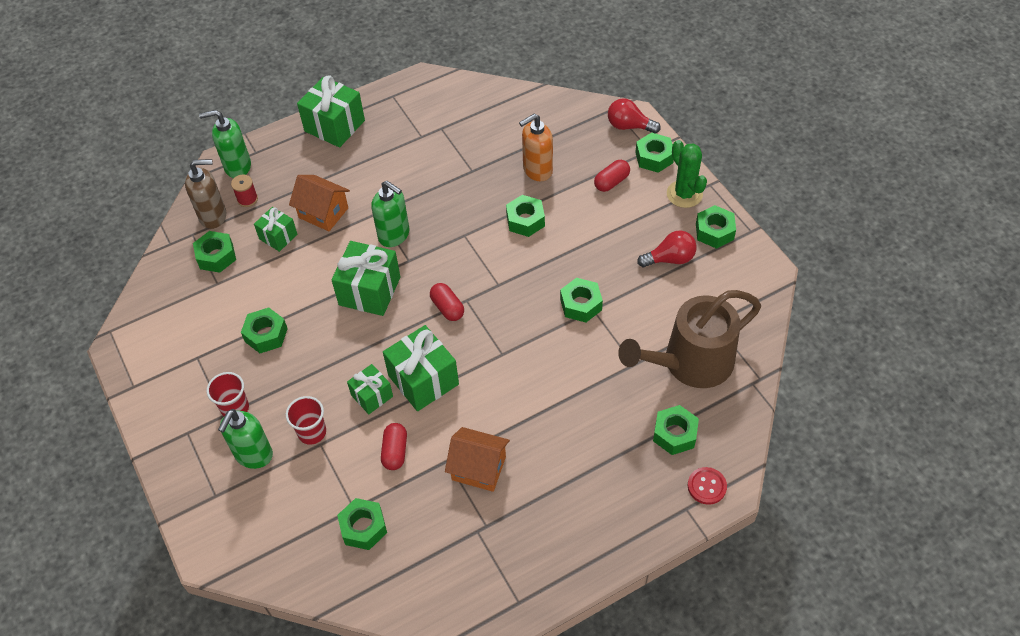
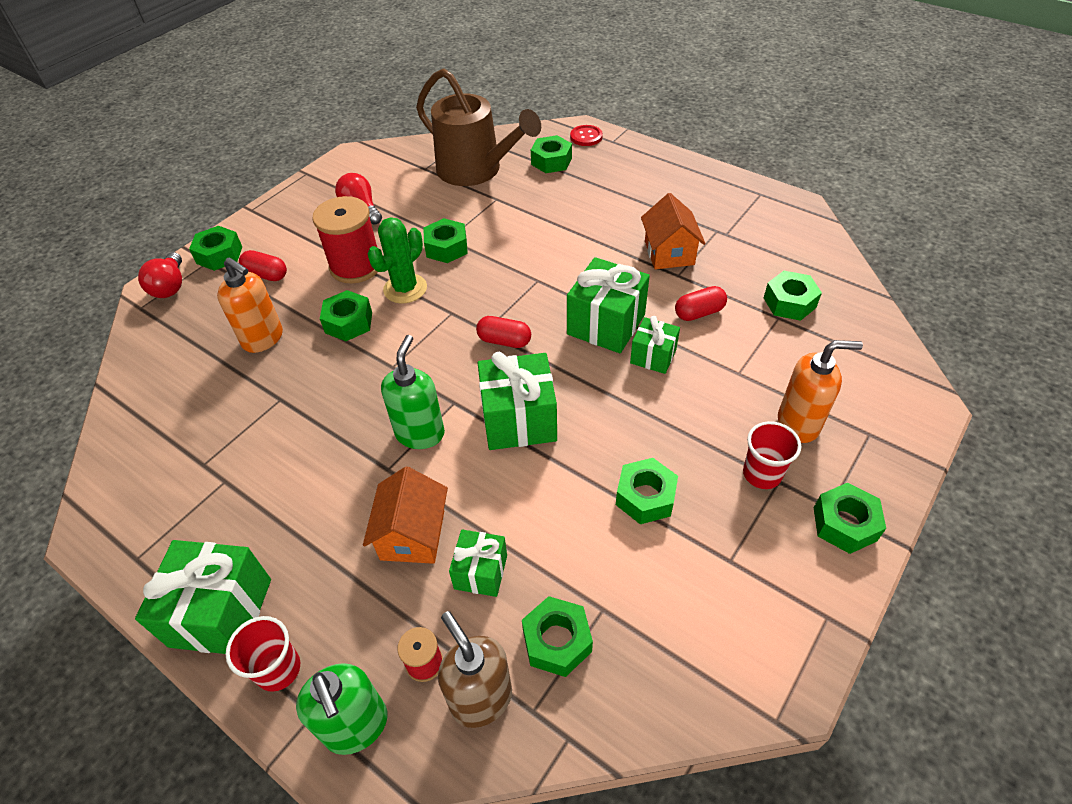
camera: 115 degrees left, 5 degrees down
green soap dispenser [218,409,273,469] -> orange soap dispenser [778,340,863,443]
red cup [286,396,326,445] -> red cup moved to [225,616,300,692]
red capsule [430,283,464,321] -> red capsule turned 75 degrees clockwise [476,316,531,348]
green cactus [667,140,707,208] -> green cactus moved to [367,217,427,303]
green nut [696,205,736,249] -> green nut moved to [814,483,886,554]
none -> red spool [312,196,378,284]

